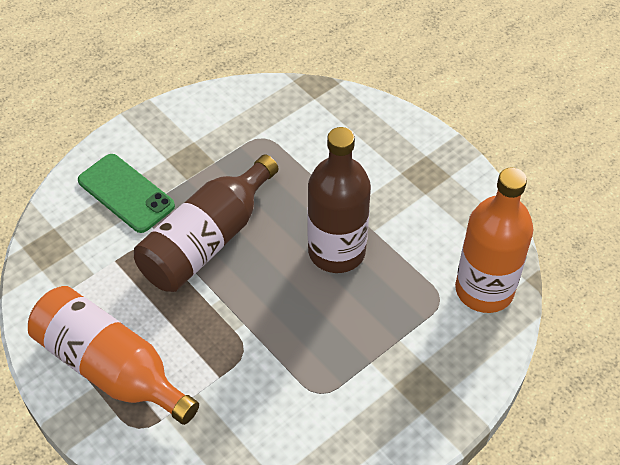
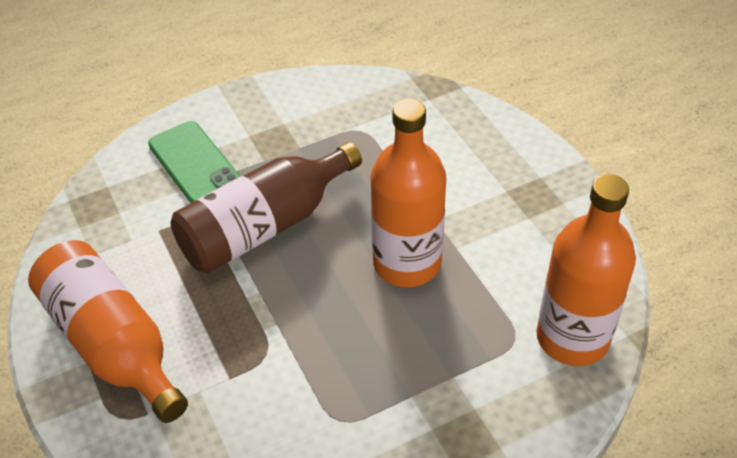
camera: 15 degrees right, 5 degrees down
brown bottle [307,127,371,273] -> orange bottle [371,99,446,287]

